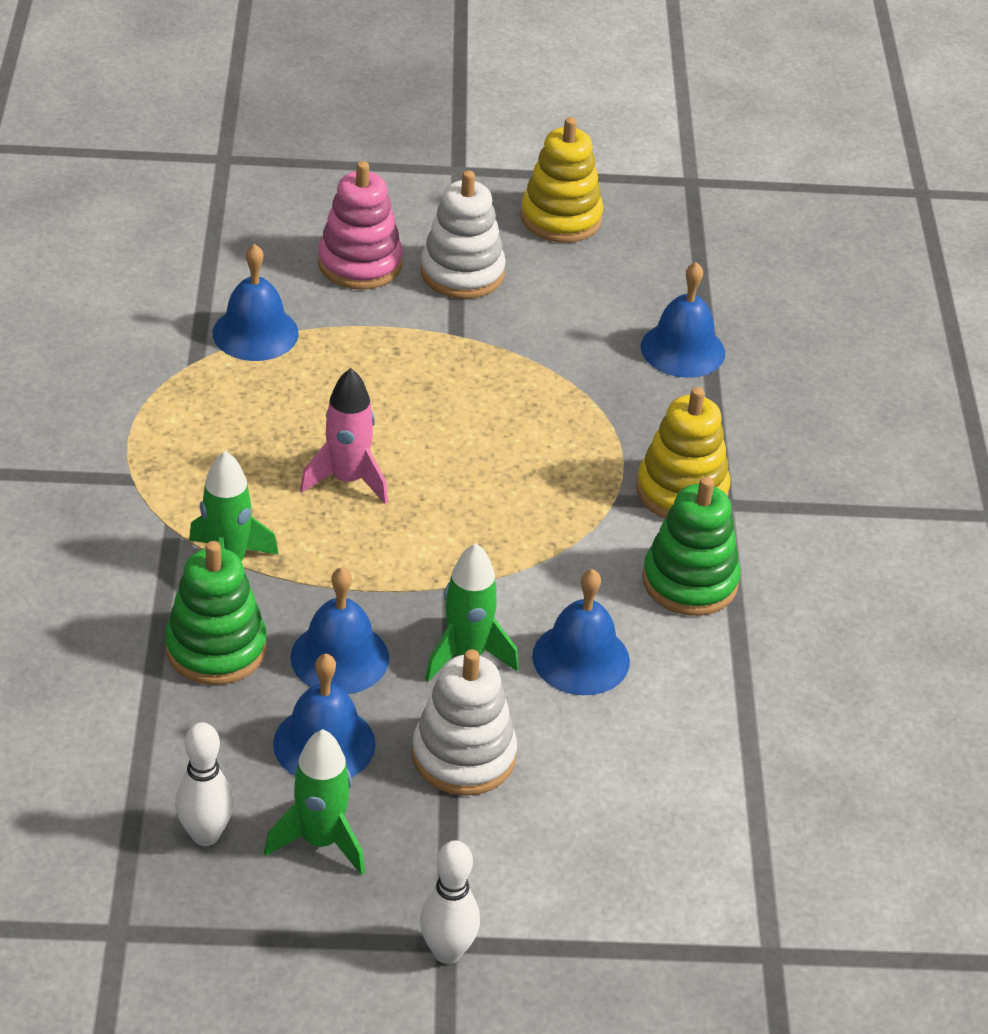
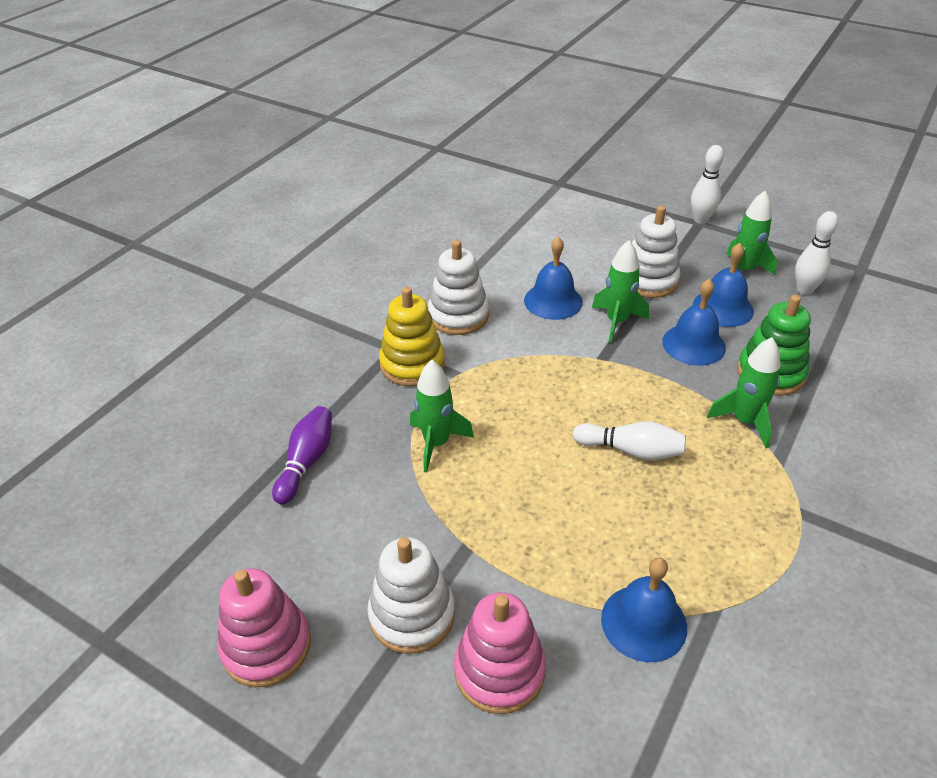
camera: 145 degrees left, 0 degrees up
pink rocket [300,368,388,504] -> white bowling pin [573,421,686,461]
yellow stacking toy [521,117,603,243] -> pink stacking toy [218,568,311,687]
blue bell [641,262,725,378] -> purple bowling pin [272,406,332,505]
green stacking toy [642,477,741,616] -> white stacking toy [428,240,489,335]
none -> green rocket [410,360,474,473]

